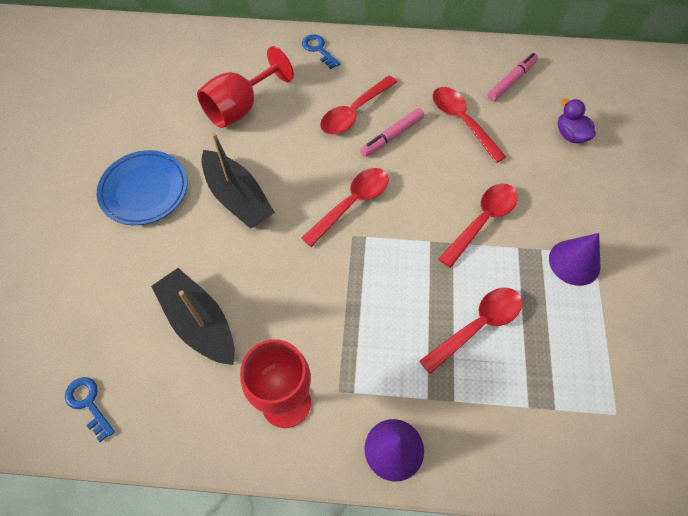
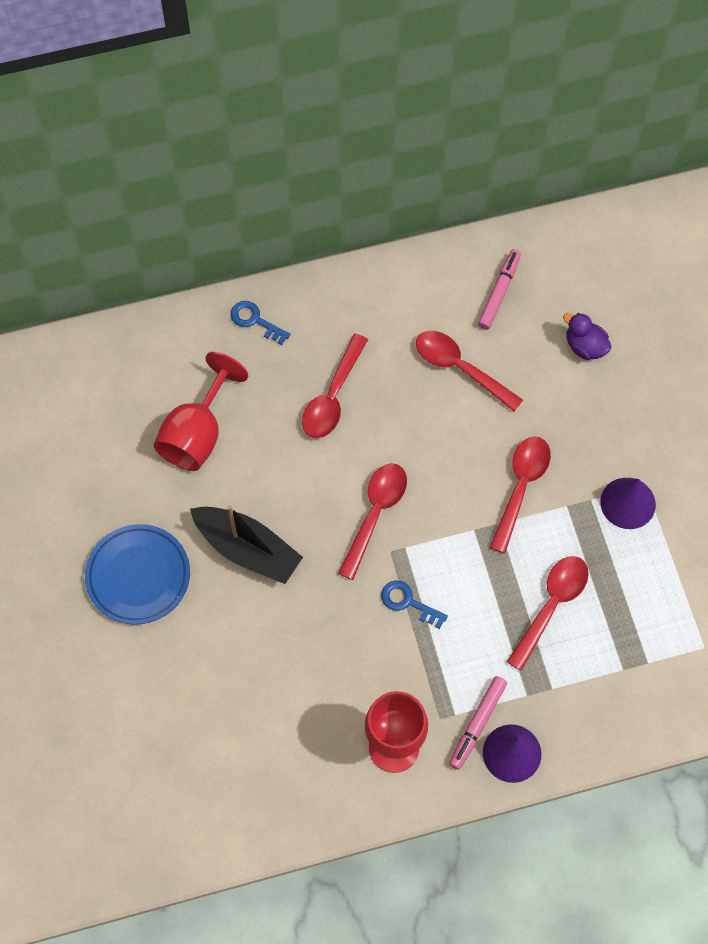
camera: 20 degrees left, 5 degrees up
blue key [65,377,115,442] -> blue key moved to [381,580,448,629]
black boat [151,268,235,365] -> none
pink marker [360,108,424,157] -> pink marker moved to [449,676,507,770]

